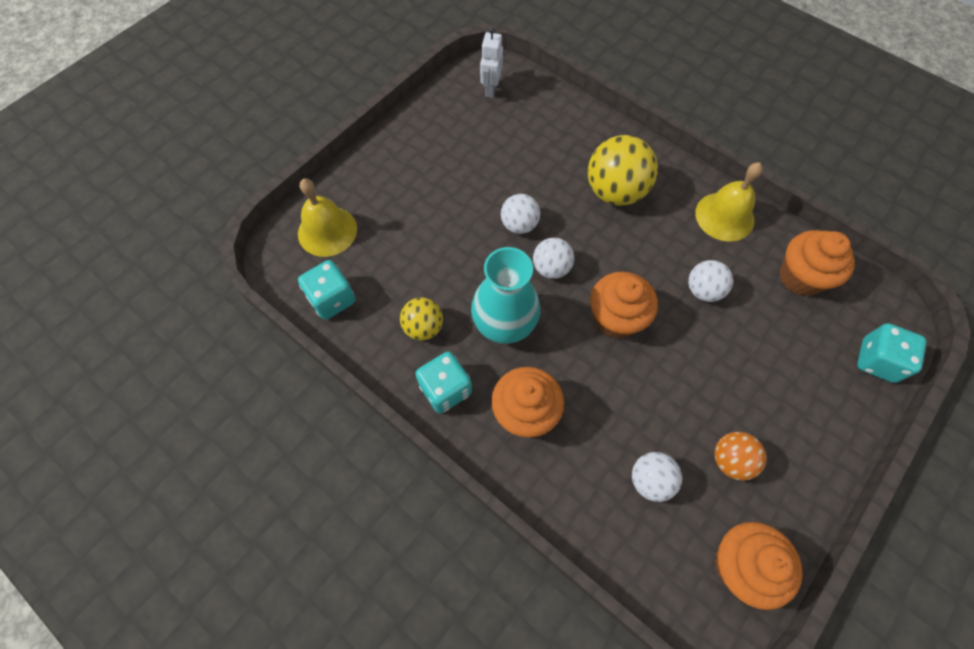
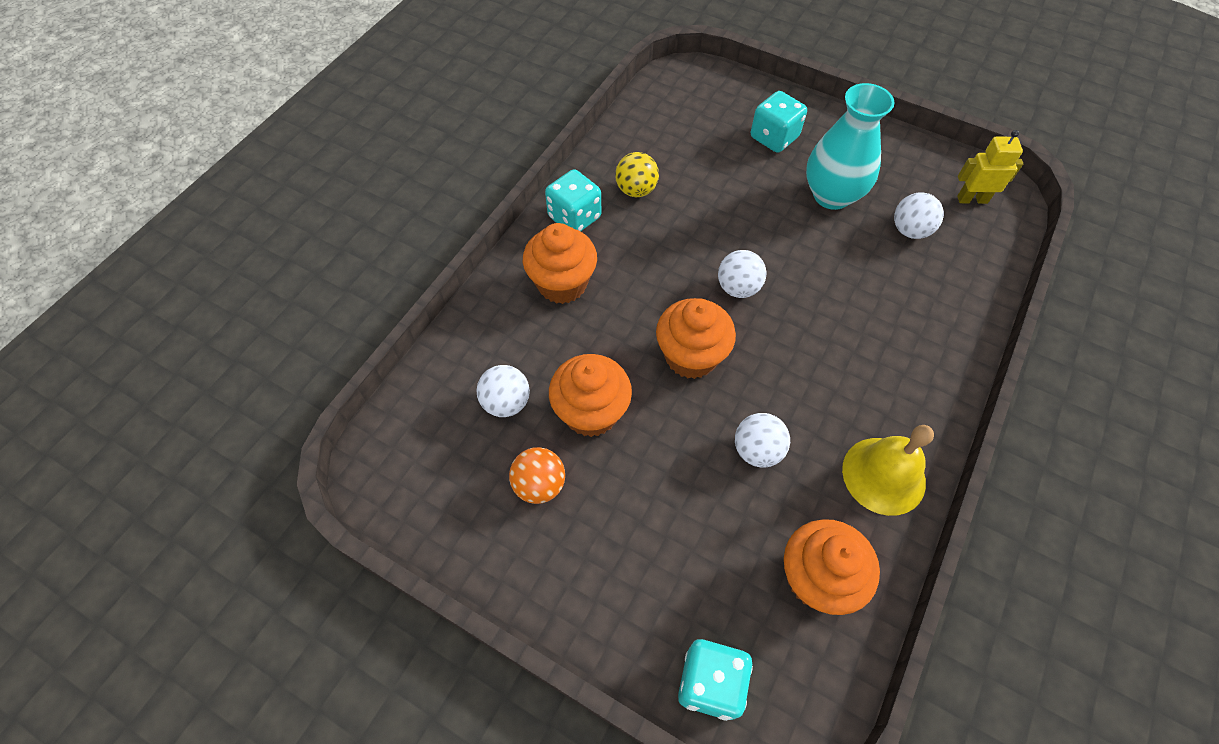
camera: 80 degrees right, 5 degrees down
yellow bell [298,178,357,257] -> none
turquoise dice [298,260,356,320] -> turquoise dice moved to [751,91,807,153]
turquoise vase [471,247,540,344] -> turquoise vase moved to [806,83,894,210]
white robot [480,27,503,98] -> yellow robot [957,130,1023,204]
white ball [501,194,540,234] -> white ball moved to [894,192,944,239]
yellow ball [588,135,658,206] -> none
orange cupcake [715,522,803,610] -> orange cupcake moved to [549,354,632,437]

